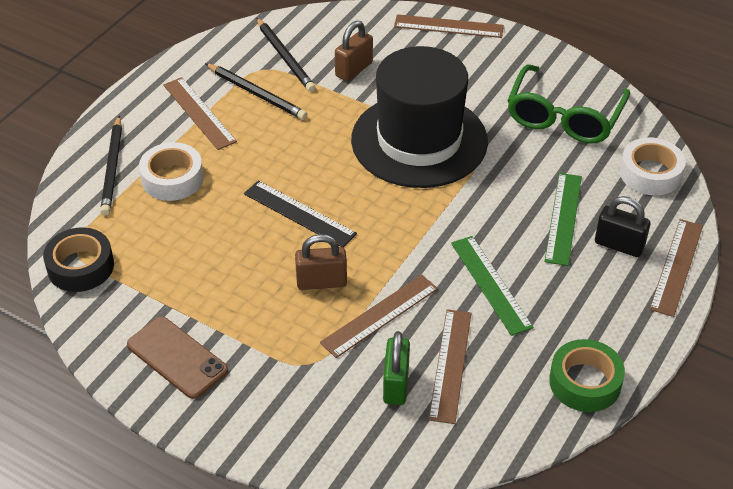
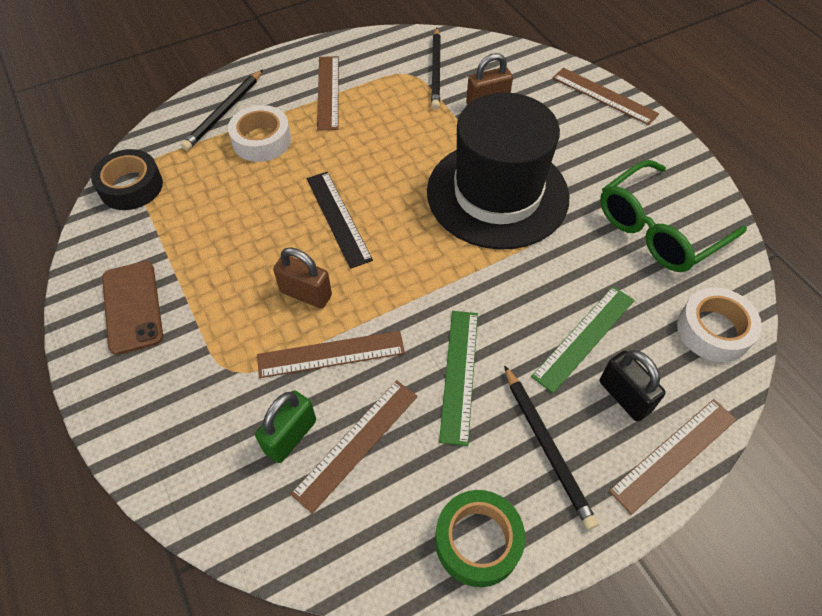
camera: 30 degrees right, 10 degrees up
black pencil [205,63,307,120] -> black pencil moved to [504,365,598,530]

